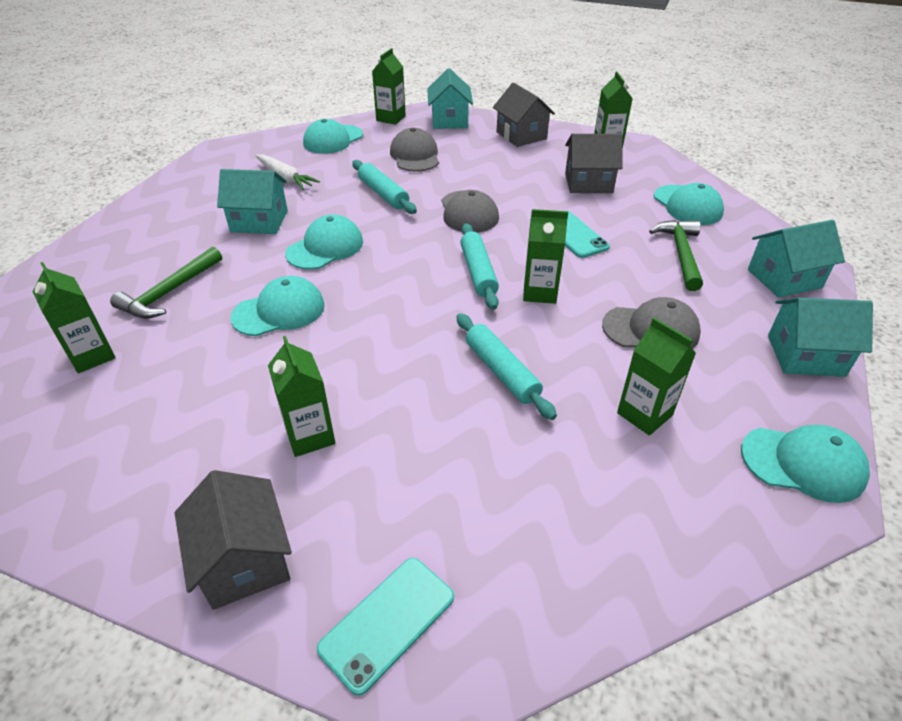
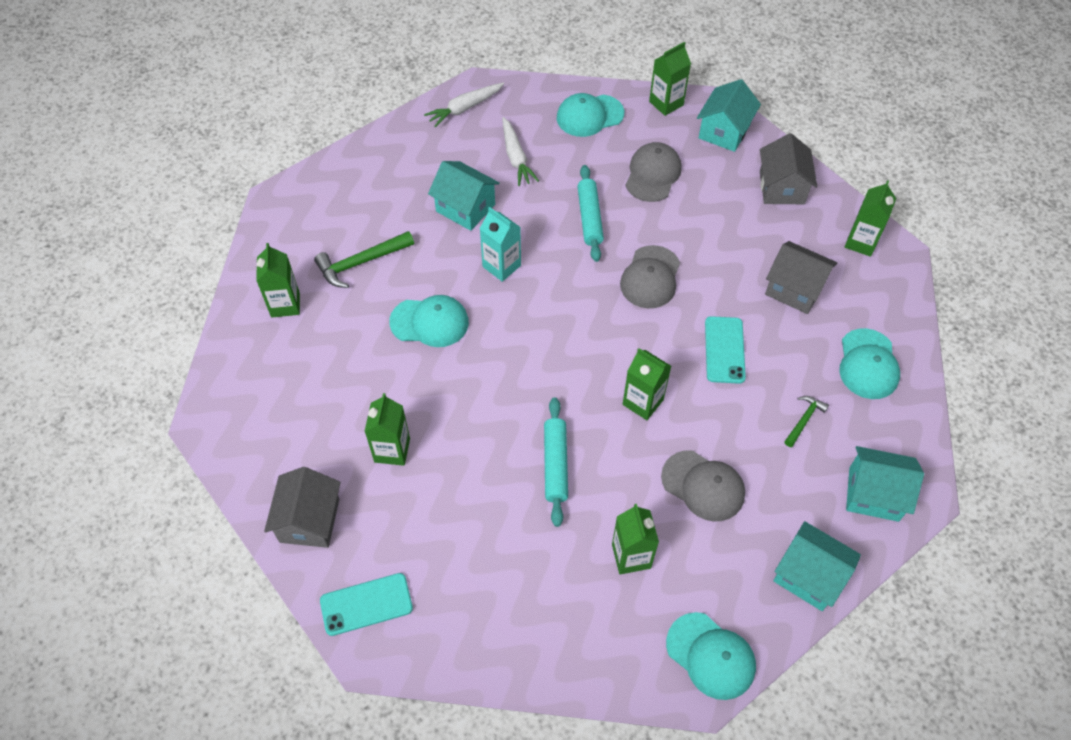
camera: 30 degrees right, 15 degrees up
turquoise cap [285,214,363,270] -> turquoise carton [480,207,521,282]
turquoise rolling pin [460,223,499,310] -> none
green hammer [649,220,703,291] -> green hammer [784,396,829,447], size x0.58
none -> white carrot [424,83,504,127]

